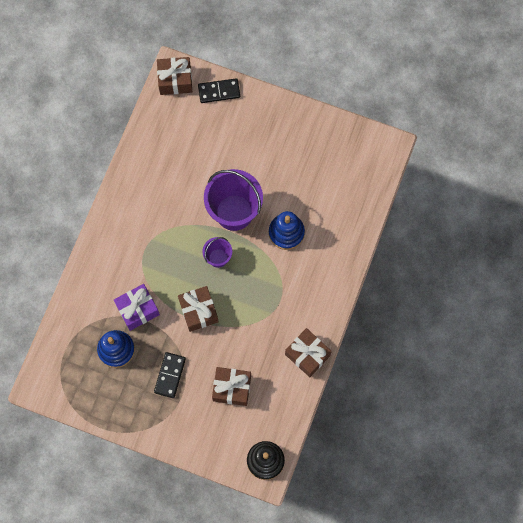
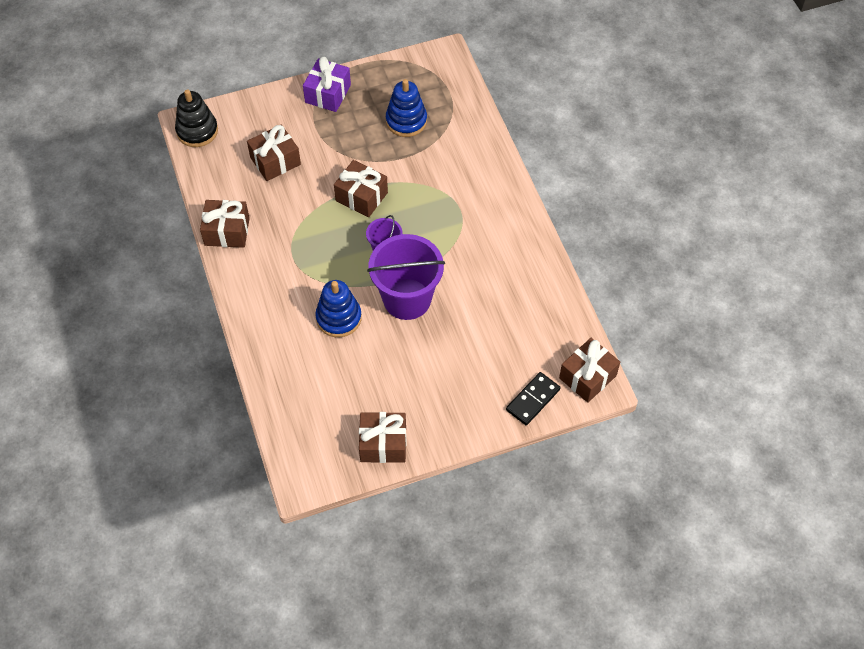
camera: 140 degrees right, 15 degrees down
purple gift [114,284,160,331] -> purple gift moved to [303,57,351,112]
black domino [154,352,186,398] -> none
none -> brown gift [359,412,406,463]

